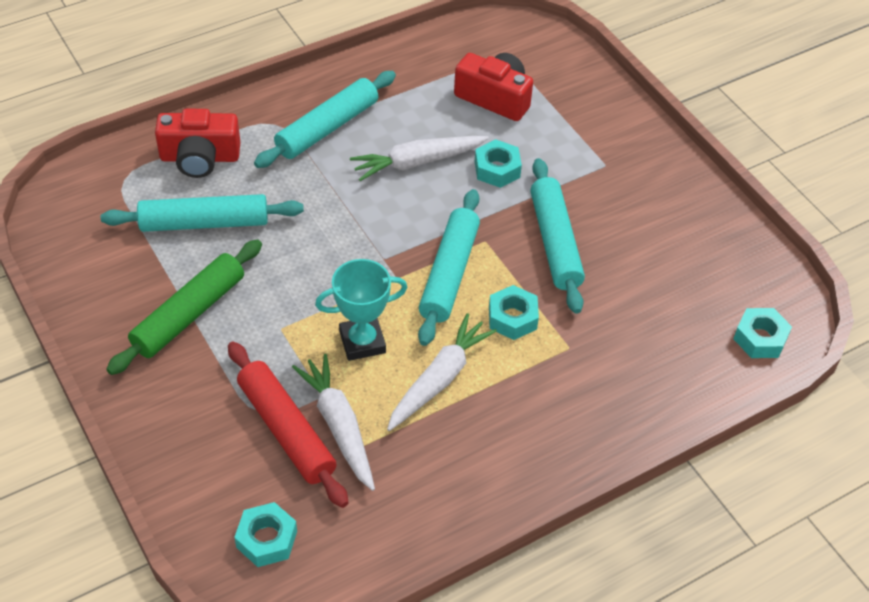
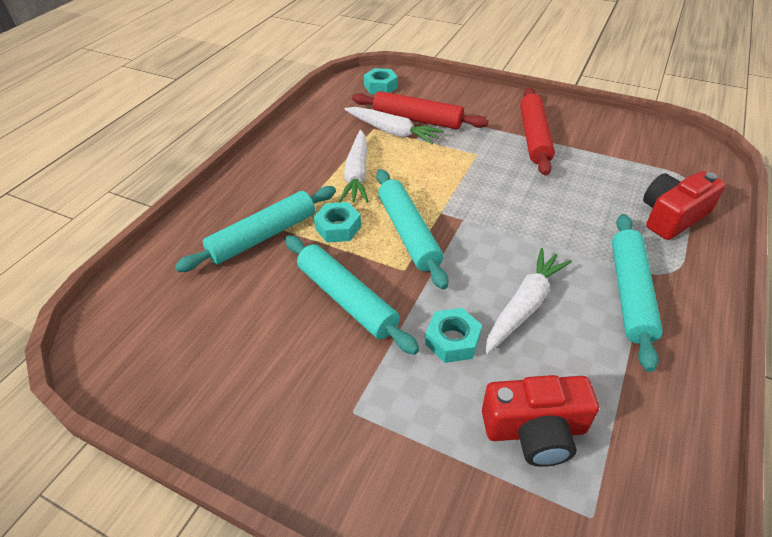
camera: 150 degrees right, 5 degrees down
turquoise rolling pin [101,194,304,232] -> turquoise rolling pin moved to [175,186,336,272]
green rolling pin [106,240,262,375] -> red rolling pin [520,87,555,176]
turquoise trophy [315,259,408,361] -> none
turquoise nut [733,308,792,358] -> none

